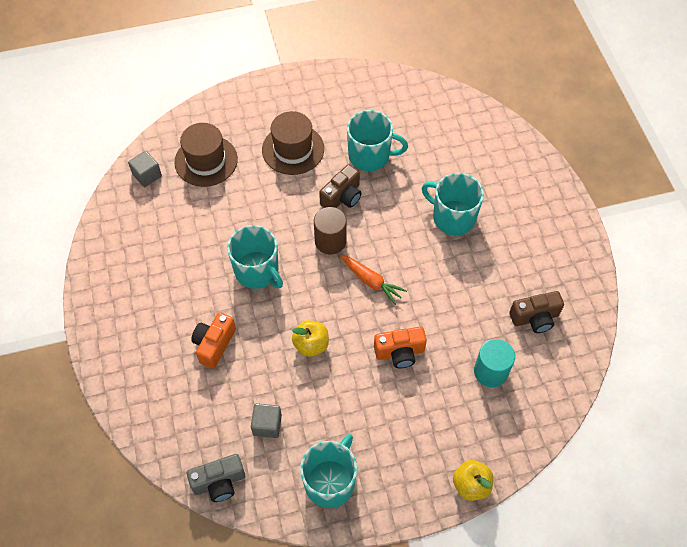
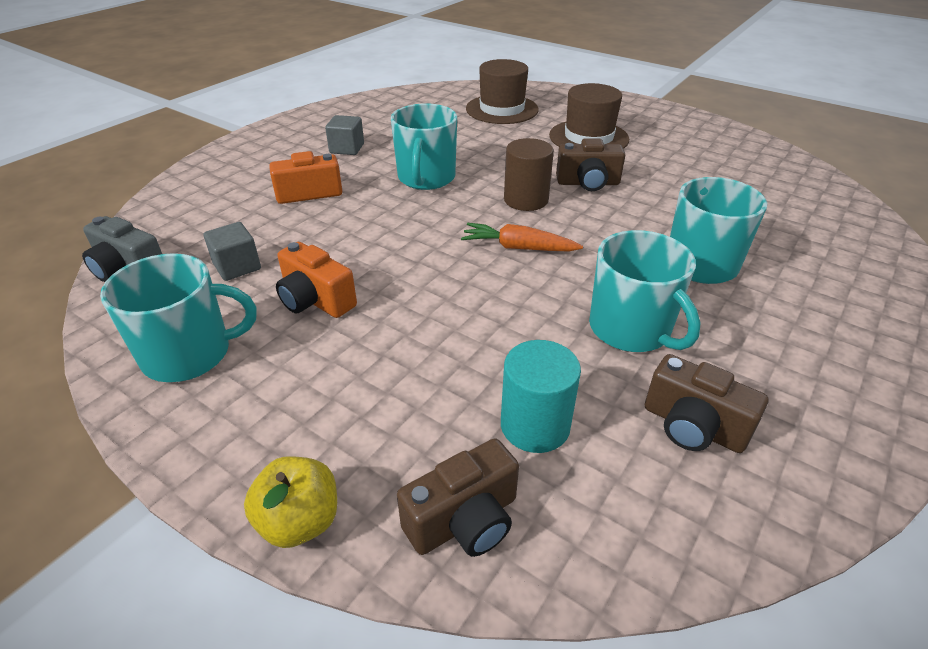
camera: 50 degrees right, 20 degrees down
grey cube [128,151,162,187] -> grey cube moved to [325,115,364,155]
yellow apple [292,320,329,357] -> none
orange carrot [340,255,407,305] -> orange carrot turned 105 degrees clockwise [461,223,583,252]
turquoise mug [347,110,408,171] -> turquoise mug moved to [589,230,701,352]
orange camera [374,326,427,368] -> orange camera moved to [276,242,357,318]
none -> brown camera [397,438,519,557]

